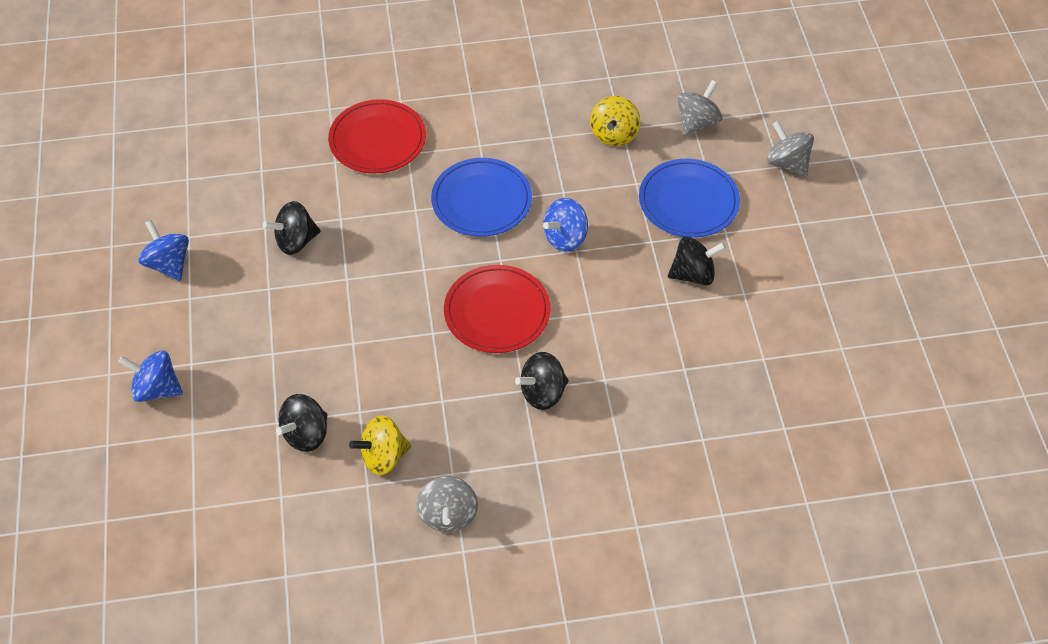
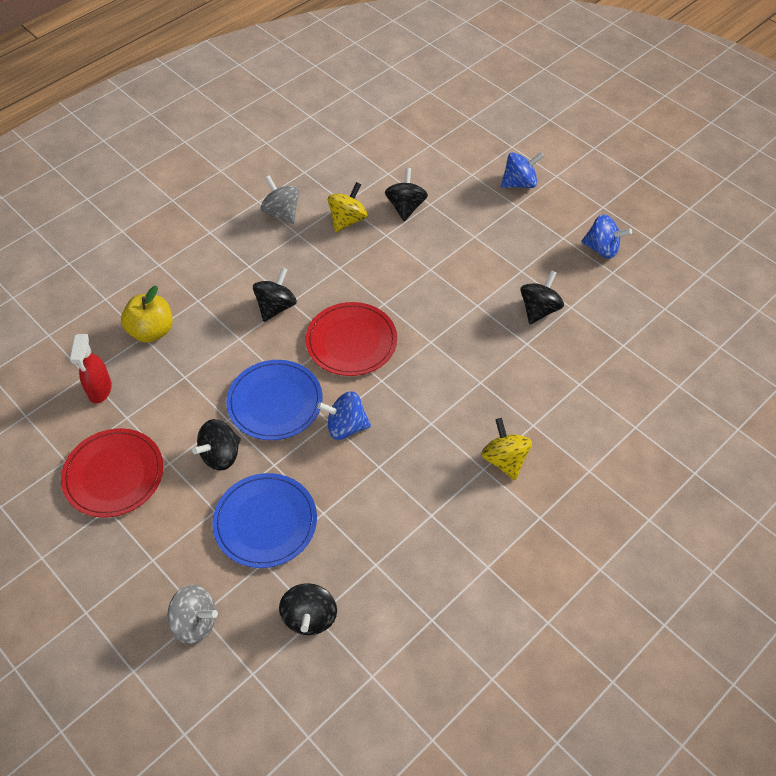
camera: 145 degrees right, 0 degrees up
red plate [328,99,426,174] -> red plate moved to [61,428,164,518]
blue plate [431,158,532,237] -> blue plate moved to [226,360,323,440]
blue spinning top [543,198,588,252] -> blue spinning top turned 105 degrees counterclockwise [317,391,371,440]
yellow spinning top [590,96,640,147] -> yellow spinning top moved to [481,418,532,480]
grey spinning top [677,80,722,137] -> black spinning top [279,583,337,635]
none -> red spray bottle [70,334,112,404]
none -> yellow apple [121,286,173,343]

